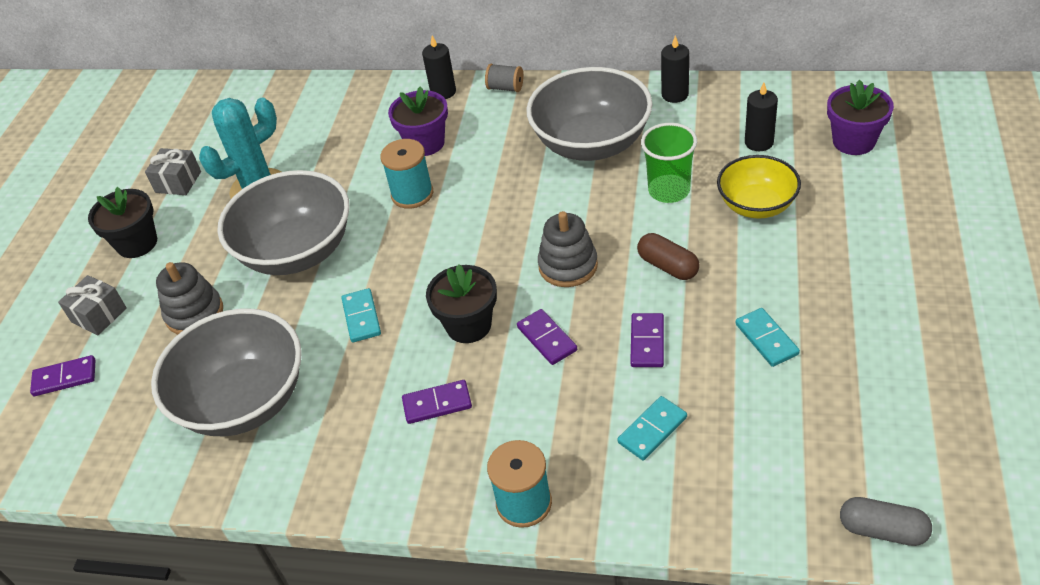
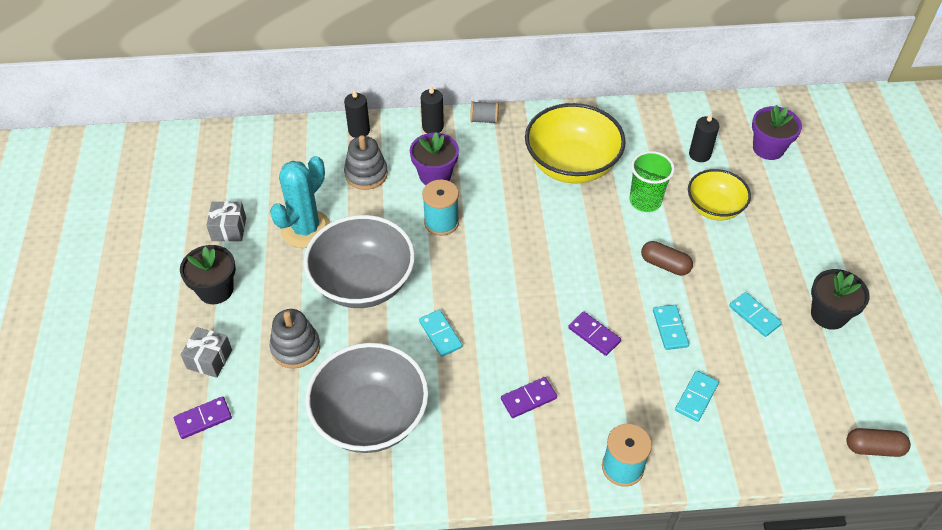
camera: 20 degrees left, 5 degrees up
black flower pot [426,264,497,343] -> black flower pot moved to [811,269,870,330]
grey bowl [527,67,652,161] -> yellow bowl [525,103,626,184]
grey stacking toy [538,211,598,287] -> grey stacking toy moved to [344,135,388,190]
purple domino [630,313,664,367] -> turquoise domino [653,305,689,350]
black candle [661,36,689,103] -> black candle moved to [344,89,370,138]
grey capsule [840,497,932,546] -> brown capsule [846,428,911,457]

